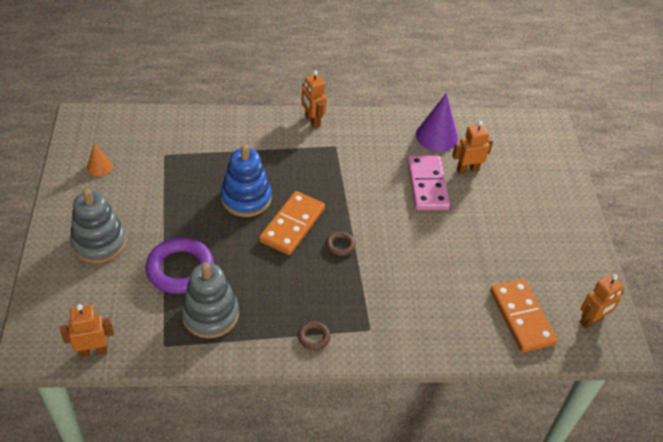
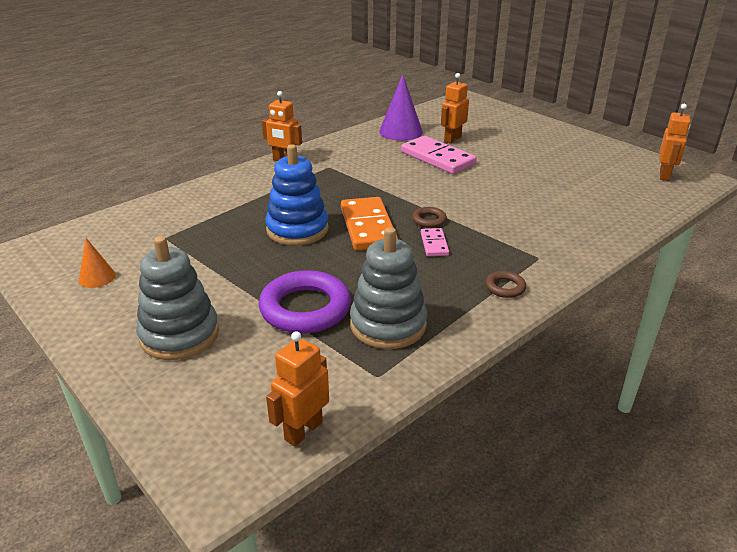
camera: 35 degrees left, 15 degrees down
orange domino [490,279,558,353] -> none
none -> pink domino [421,228,449,256]

